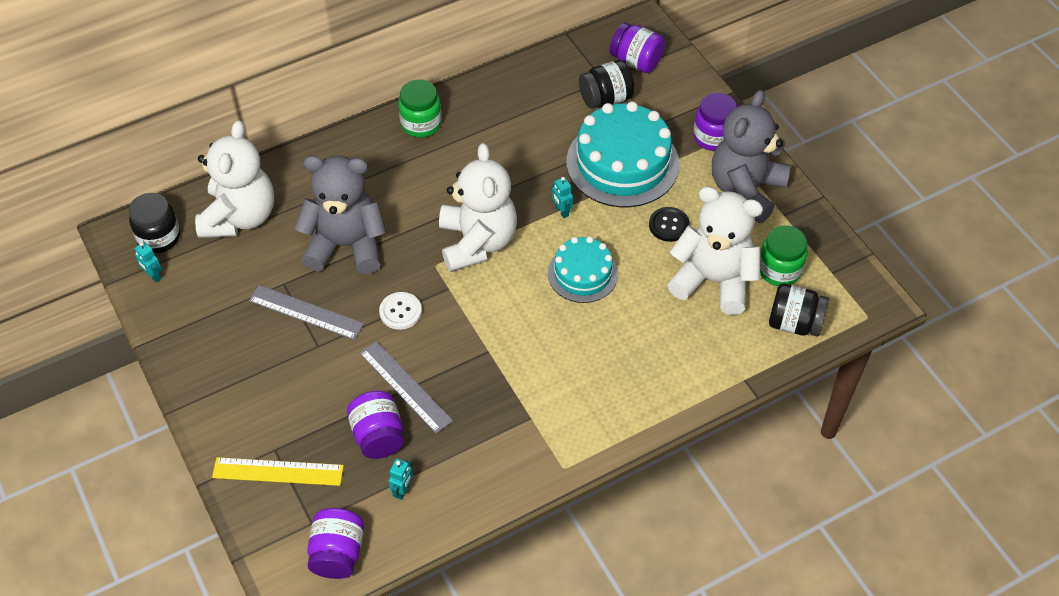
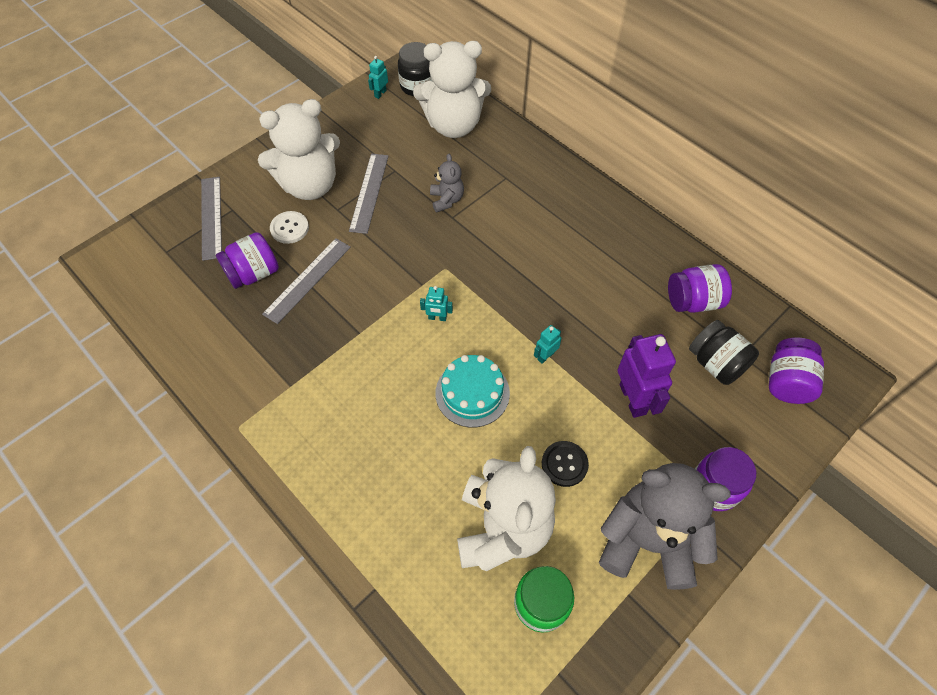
camera: 75 degrees right, 5 degrees up
yellow ruler [212,457,344,486] -> grey ruler [201,177,222,261]
grey teddy bear [294,156,387,274] -> grey teddy bear [430,154,464,212], size x0.47
purple jar [307,508,364,579] -> purple jar moved to [668,264,732,313]
white button [379,292,422,330] -> white button moved to [270,211,309,244]
turquoise robot [389,459,413,500] -> turquoise robot moved to [420,286,453,321]
green jar [398,79,442,137] -> none
white teddy bear [439,143,517,272] -> white teddy bear moved to [258,99,340,200]
turquoise cake [566,101,679,207] -> purple robot [617,334,676,418]
black jar [769,283,829,337] -> none

